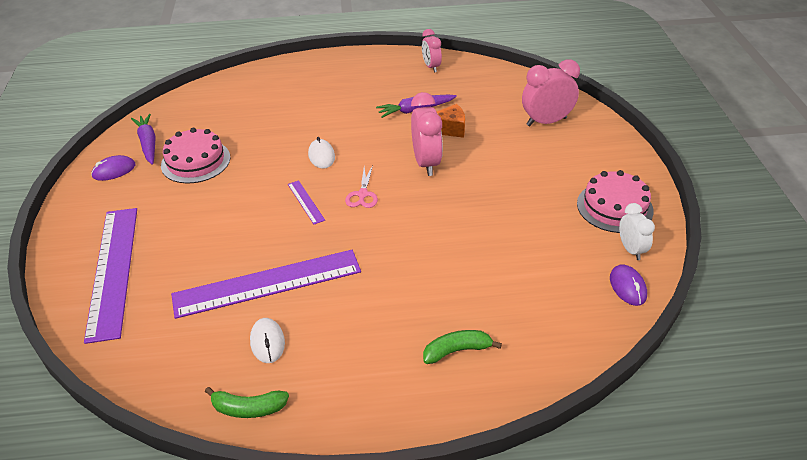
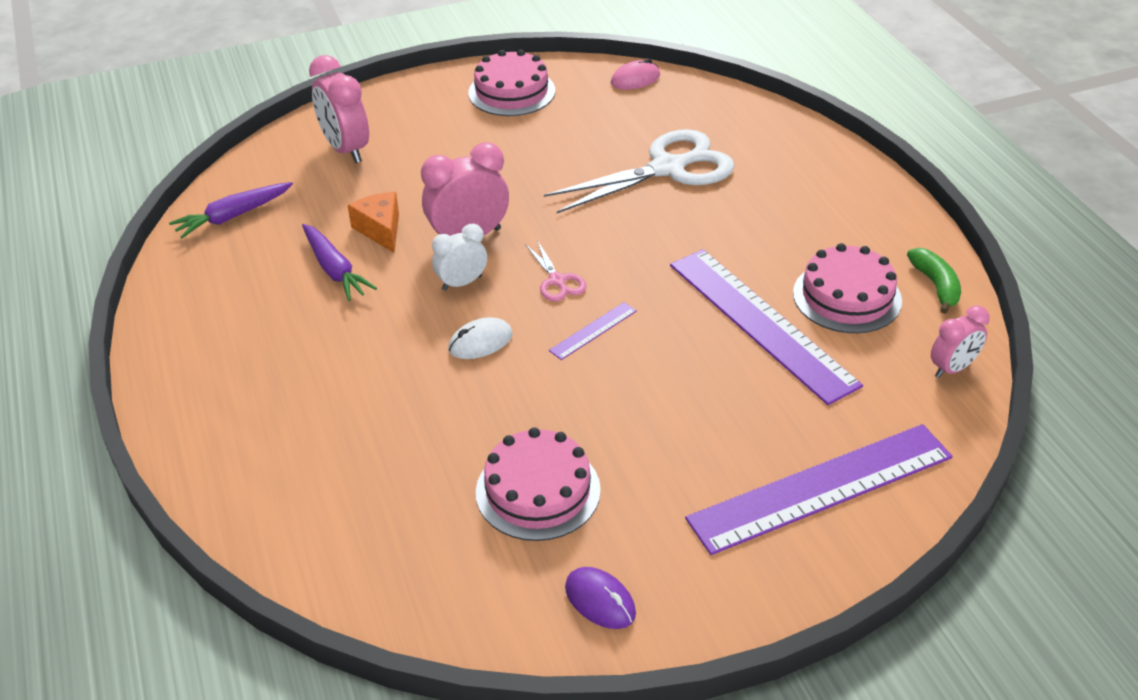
camera: 105 degrees left, 0 degrees up
purple carrot [131,114,156,165] -> purple carrot moved to [169,182,293,238]
white mouse [250,318,285,363] -> pink cake [793,243,902,333]
pink scissors [345,165,378,208] -> pink scissors turned 75 degrees clockwise [525,240,587,301]
pink clock [422,29,442,72] -> pink clock moved to [931,306,990,378]
green banana [423,330,502,364] -> none
purple mouse [610,265,647,306] -> pink mouse [611,59,660,90]
white clock [619,203,655,260] -> white clock moved to [432,224,487,291]
none -> white scissors [544,129,735,213]

